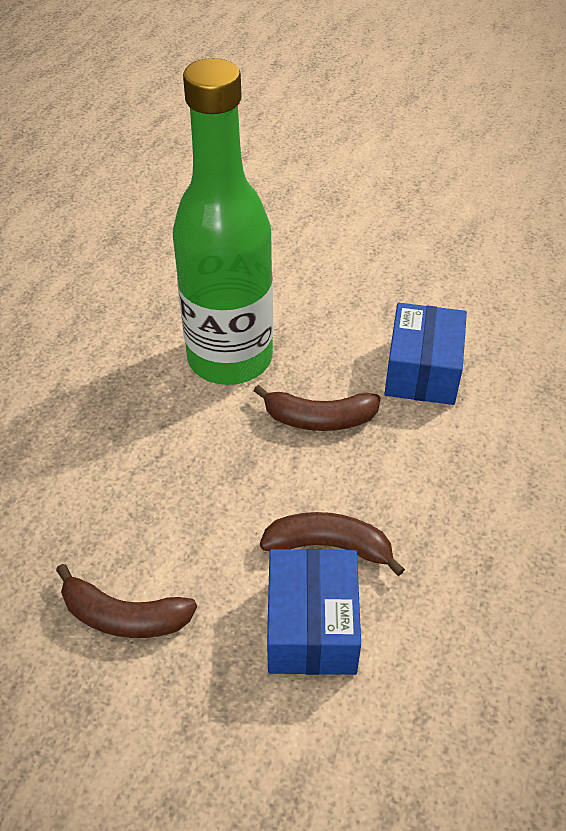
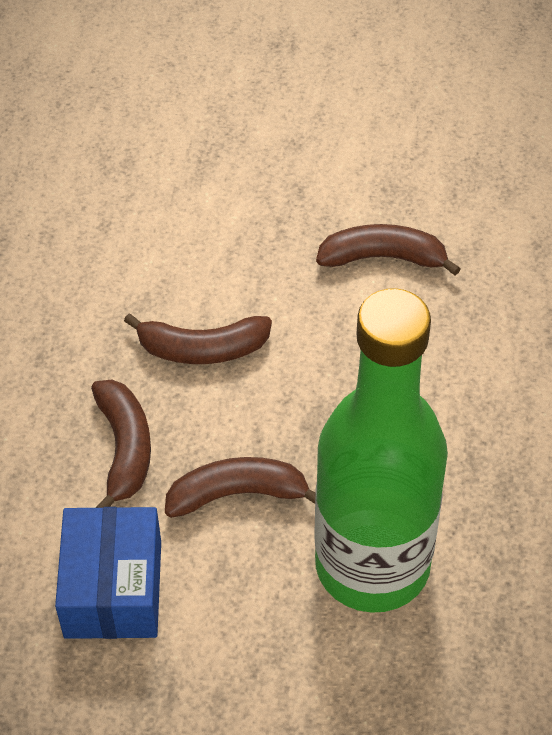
camera: 170 degrees right, 5 degrees up
blue box [267,549,361,675] -> none
none -> brown banana [91,379,151,508]

